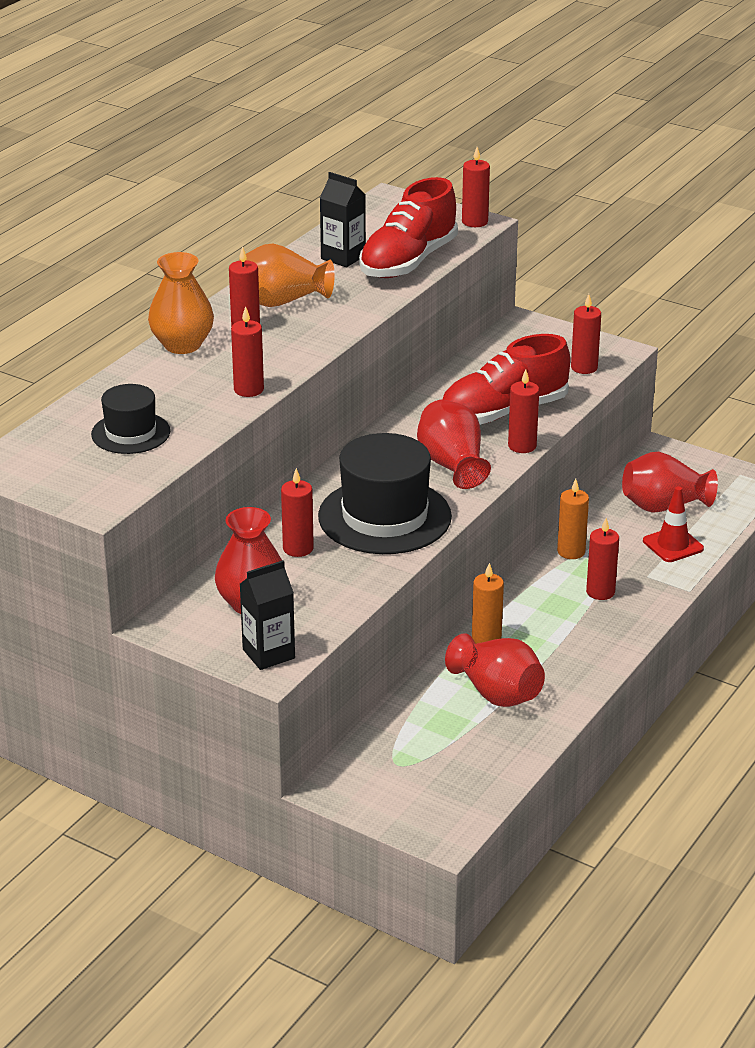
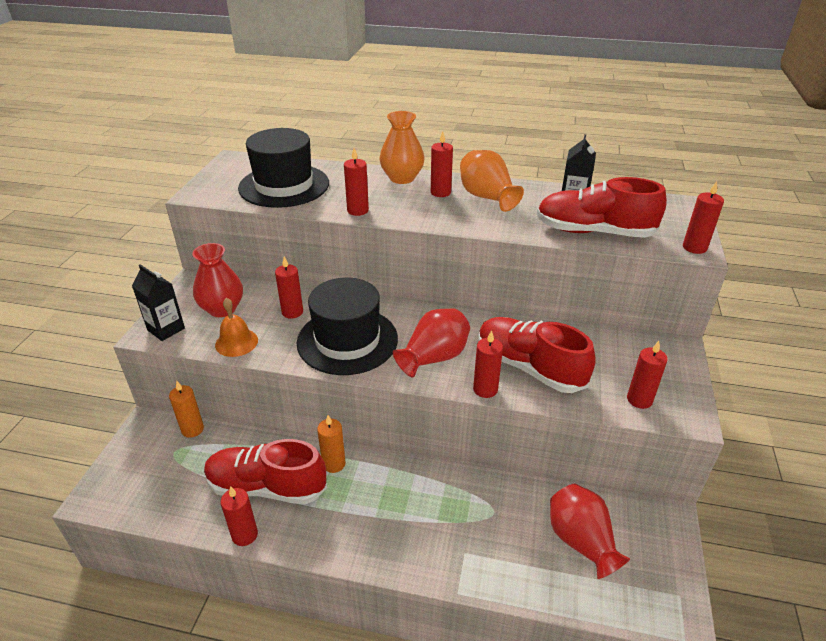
camera: 70 degrees right, 5 degrees up
black hat [91,384,170,454] -> black hat [238,128,329,208], size x1.76
red vase [445,634,545,707] -> red shoe [204,439,327,504]
orange candle [557,479,589,559] -> orange candle moved to [169,381,204,438]
red candle [586,518,619,600] -> red candle moved to [221,486,258,546]
red traffic cone [643,486,704,562] -> none
none -> orange bell [215,298,258,357]

